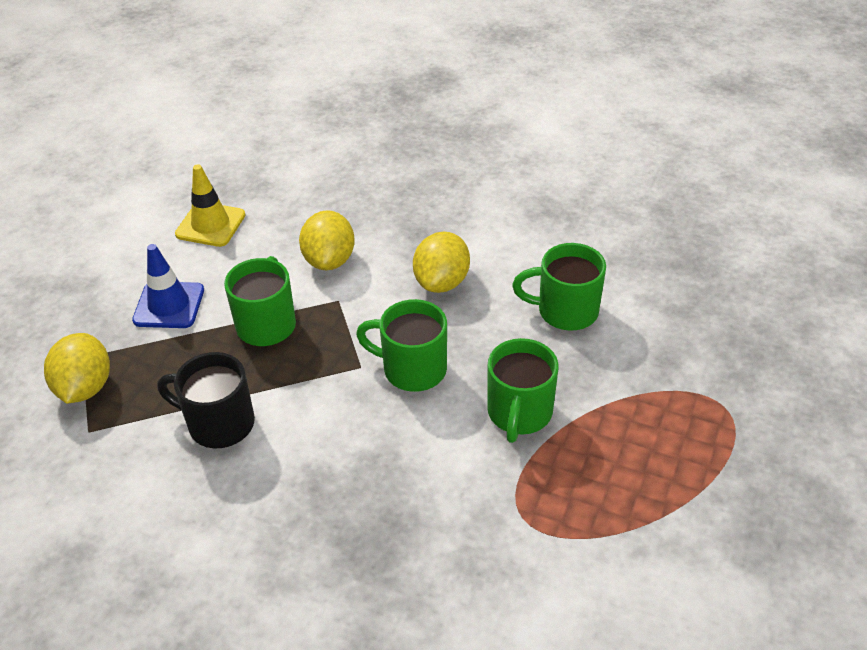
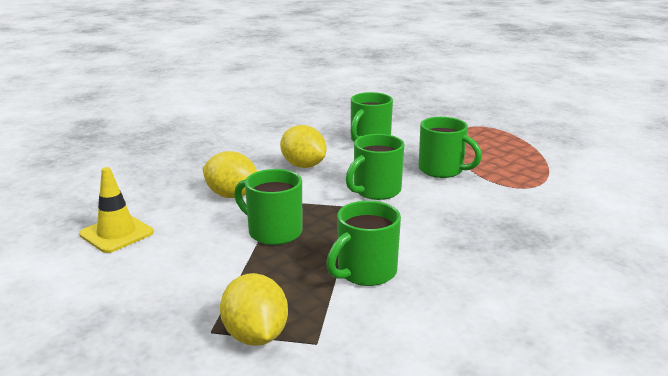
camera: 65 degrees left, 20 degrees down
yellow lemon [44,333,110,404] -> yellow lemon turned 45 degrees clockwise [220,273,288,346]
blue traffic cone [132,244,204,328] -> none
black mug [157,352,255,448] -> green mug [326,201,401,286]

